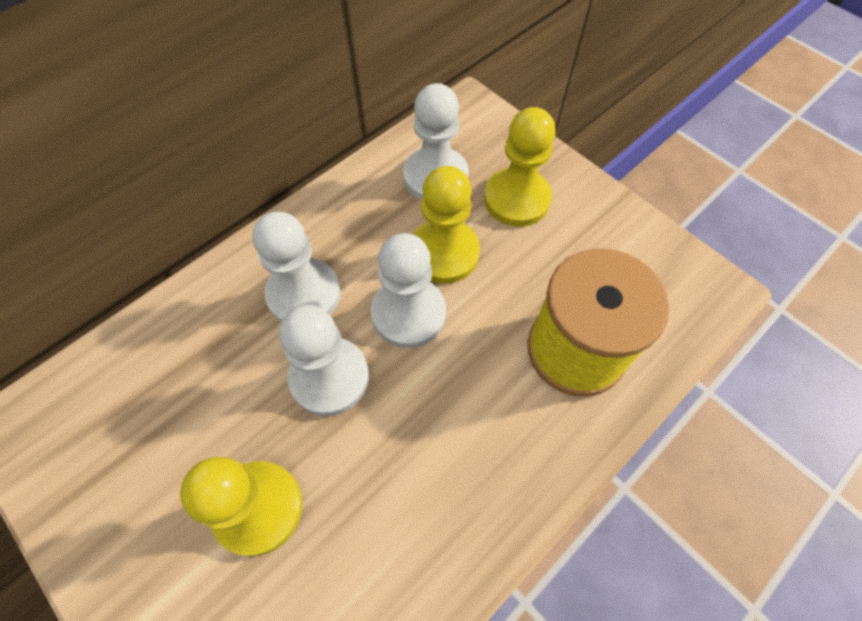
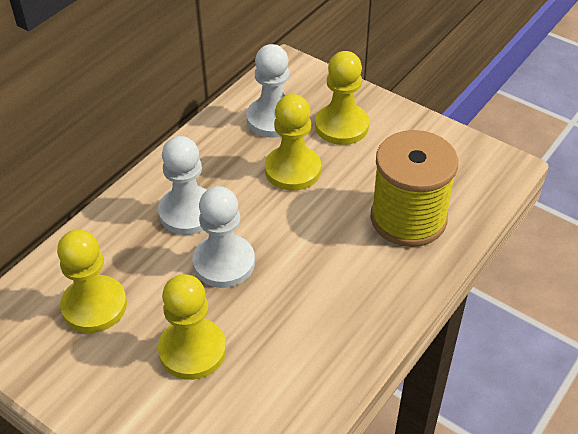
camera: 10 degrees left, 15 degrees down
white pawn [371,233,446,348] -> none
none -> yellow pawn [57,229,127,333]

